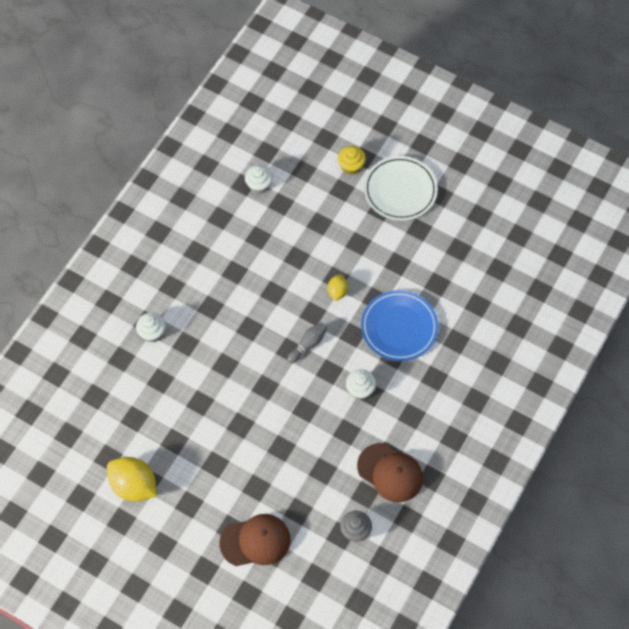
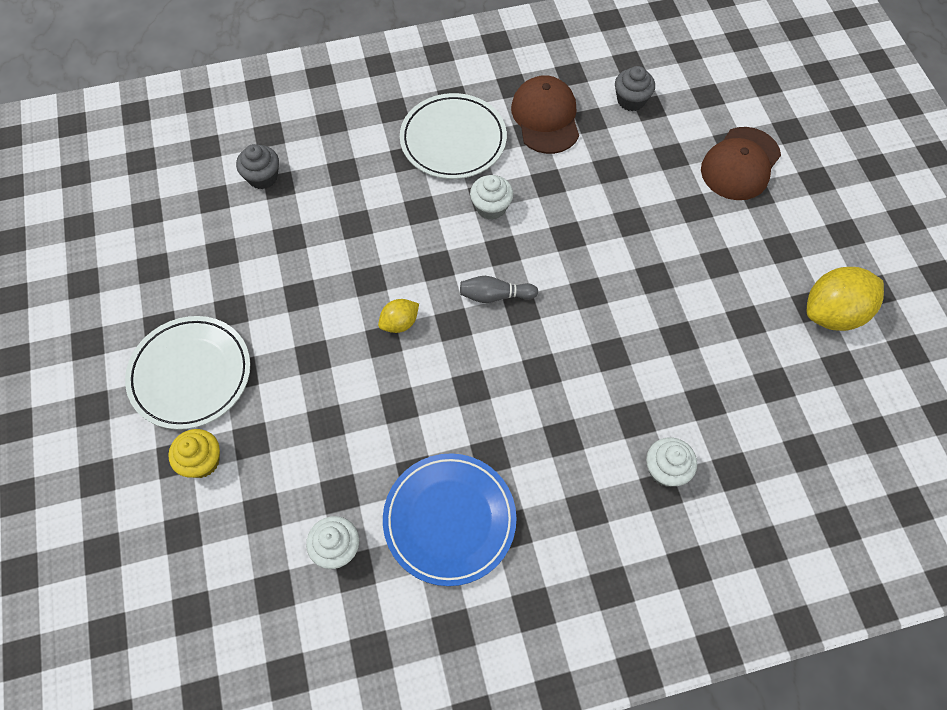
camera: 135 degrees left, 0 degrees up
yellow lemon [107,457,157,502] -> yellow lemon turned 75 degrees clockwise [807,267,884,331]
brown cap [219,514,291,566] -> brown cap turned 90 degrees counterclockwise [701,127,781,200]
blue plate [361,290,438,361] -> blue plate moved to [383,453,517,586]
none -> grey cupcake [236,144,279,189]
none -> white plate [400,93,507,179]

